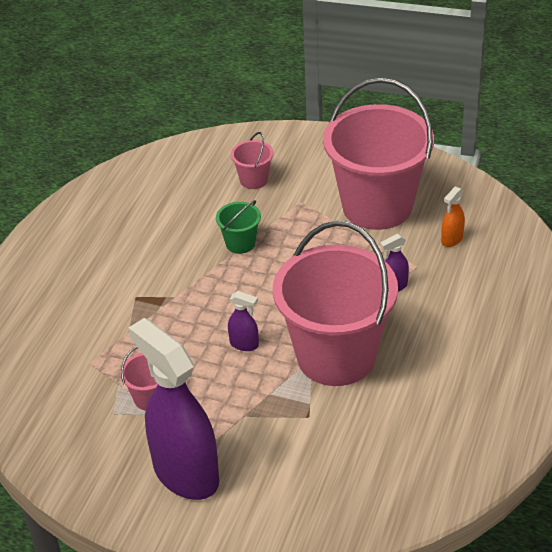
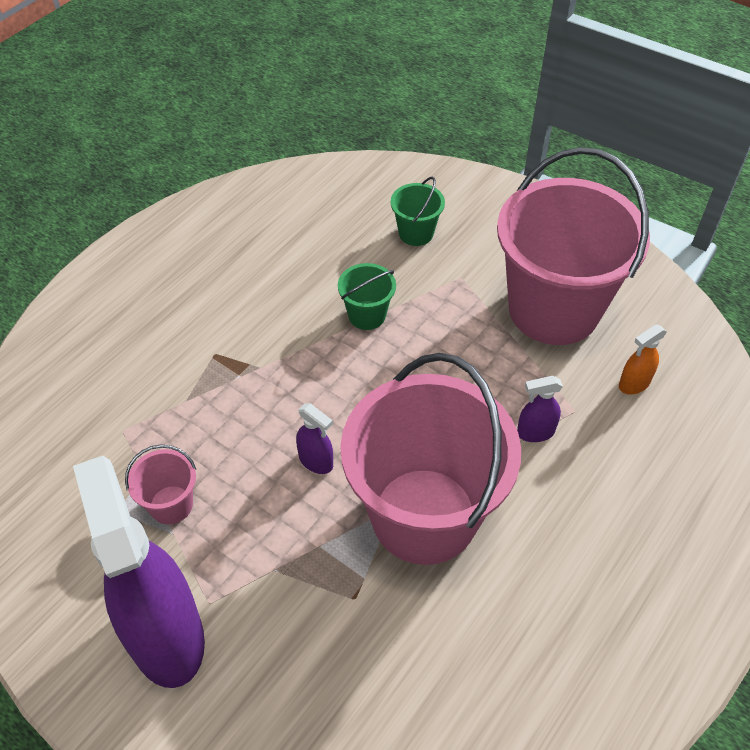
camera: 15 degrees right, 10 degrees up
pink bucket [231,132,273,189] -> green bucket [391,177,445,246]

